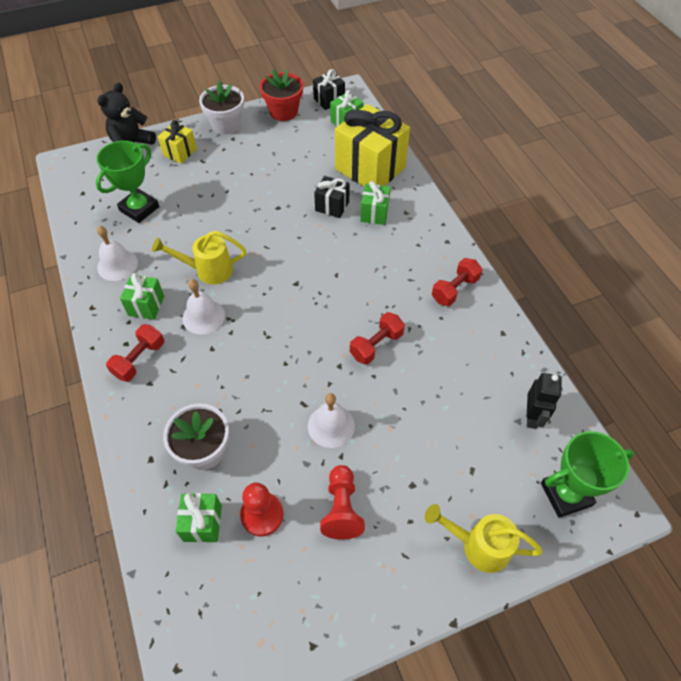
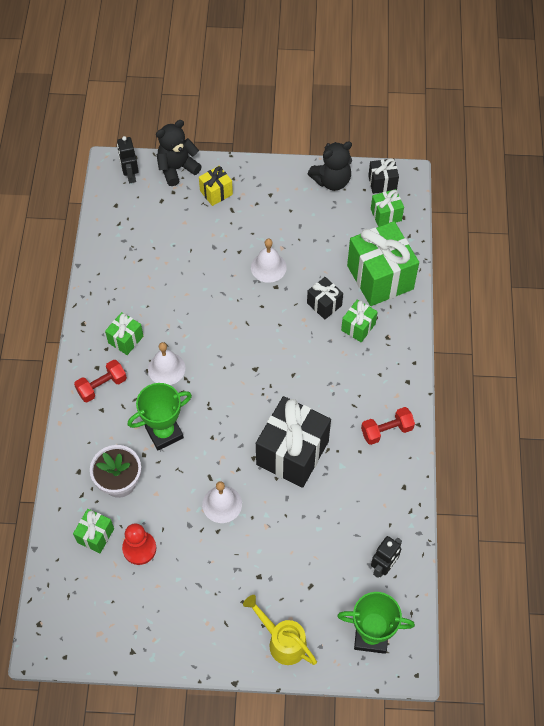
camera: 25 degrees right, 5 degrees up
green trophy [96,141,159,223] -> green trophy moved to [128,383,192,450]
white bell [97,226,138,281] -> white bell moved to [251,239,287,283]
yellow watering can [152,231,246,284] -> none
white flower pot [199,81,244,134] -> none
red flower pot [260,69,303,121] -> black teddy bear [308,141,352,190]
red pawn [320,465,365,540] -> none
yellow gift [335,104,410,187] -> green gift [347,221,419,306]
red dumbbell [350,312,405,365] -> black gift [256,396,331,488]
none -> black robot [117,136,139,183]

